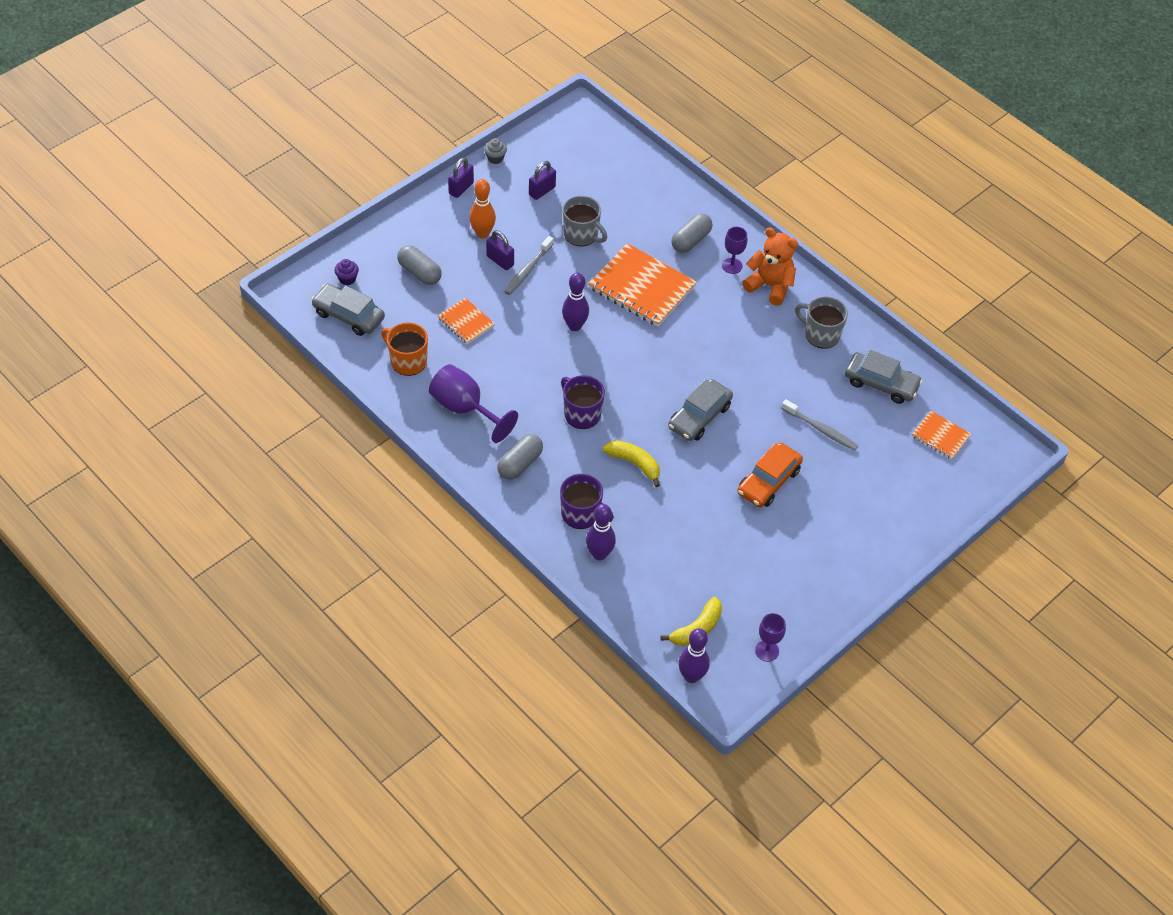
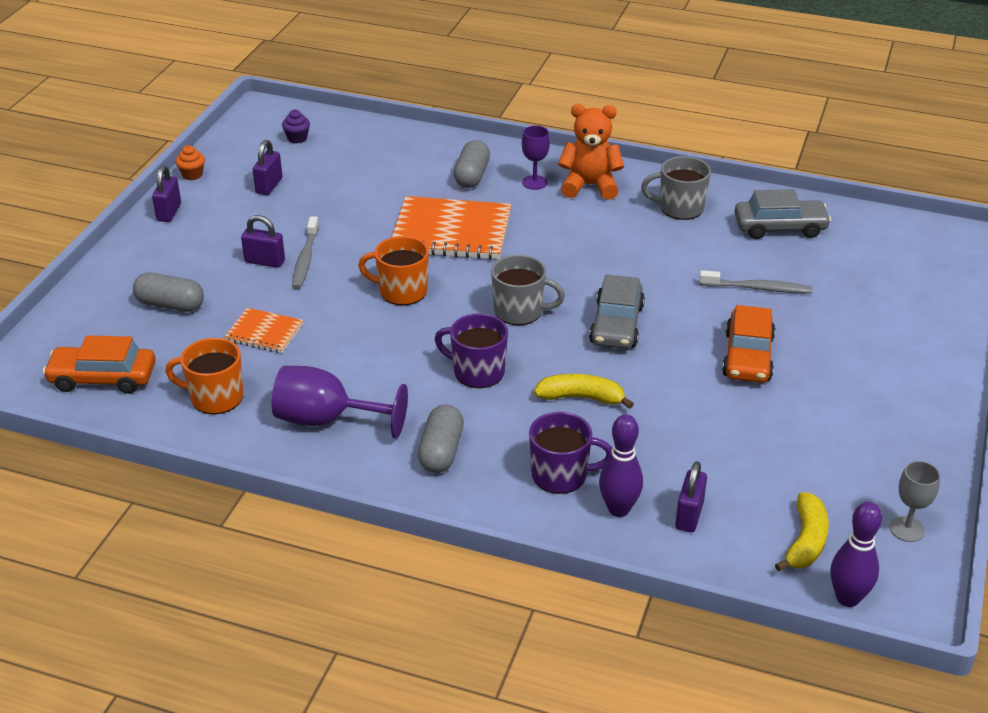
camera: 25 degrees left, 15 degrees down
grey car [311,284,385,336] -> orange car [43,335,156,394]
purple cupcake [335,259,359,285] -> purple cupcake moved to [282,110,310,143]
orange bowling pin [470,179,496,238] -> none
grey cupcake [484,138,507,164] -> orange cupcake [176,145,205,180]
purple bowling pin [562,272,589,331] -> orange mug [358,236,429,306]
grey mug [563,196,607,246] -> grey mug moved to [491,255,565,325]
purple goblet [755,613,786,662] -> grey goblet [890,461,940,542]
orange notebook [912,411,971,459] -> none
none -> purple padlock [675,461,707,532]

